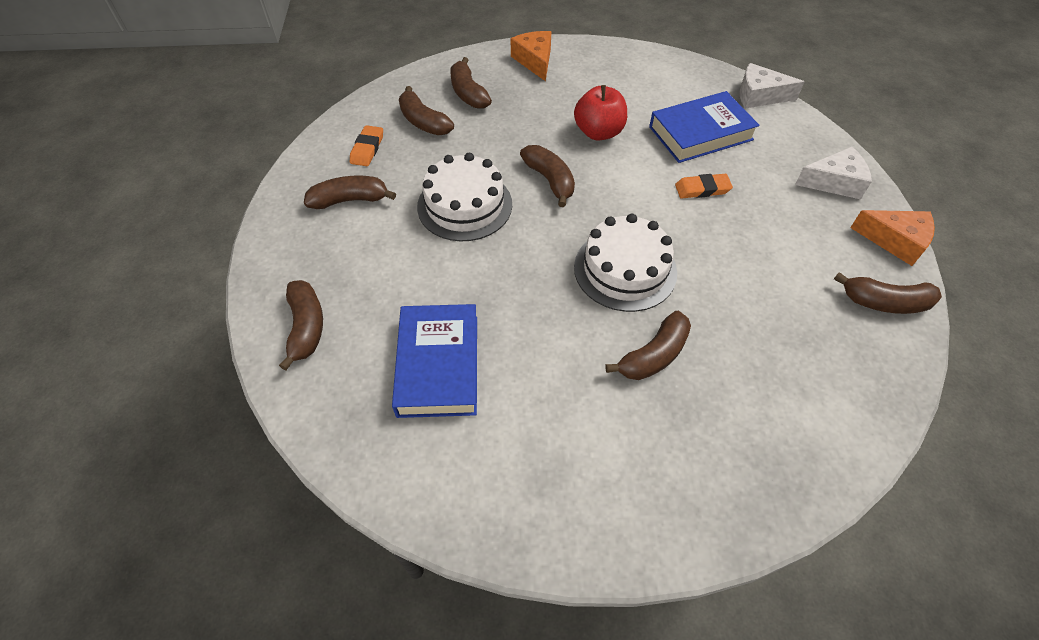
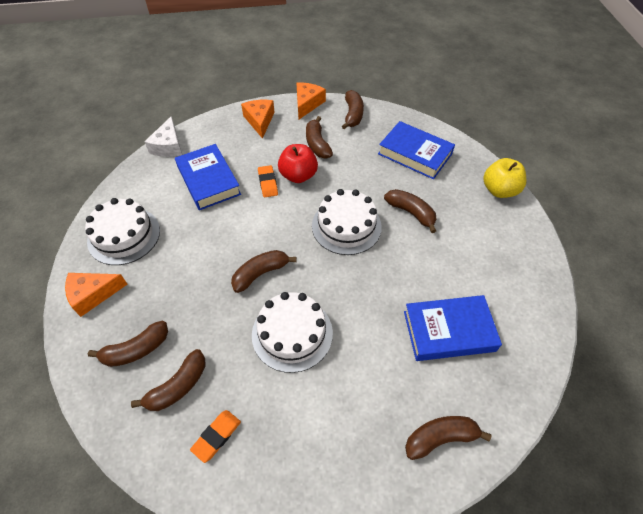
camera: 95 degrees left, 0 degrees up
brown banana [304,176,396,209] -> brown banana moved to [306,116,333,158]
orange eraser [350,125,383,166] -> orange eraser turned 60 degrees counterclockwise [190,410,241,463]
red apple [574,85,627,141] -> red apple moved to [278,144,318,183]
white cheese [795,147,872,199] -> orange cheese [241,100,275,139]
none -> white cake [85,198,160,265]
none -> blue book [378,121,455,179]
none -> yellow apple [483,158,526,198]

